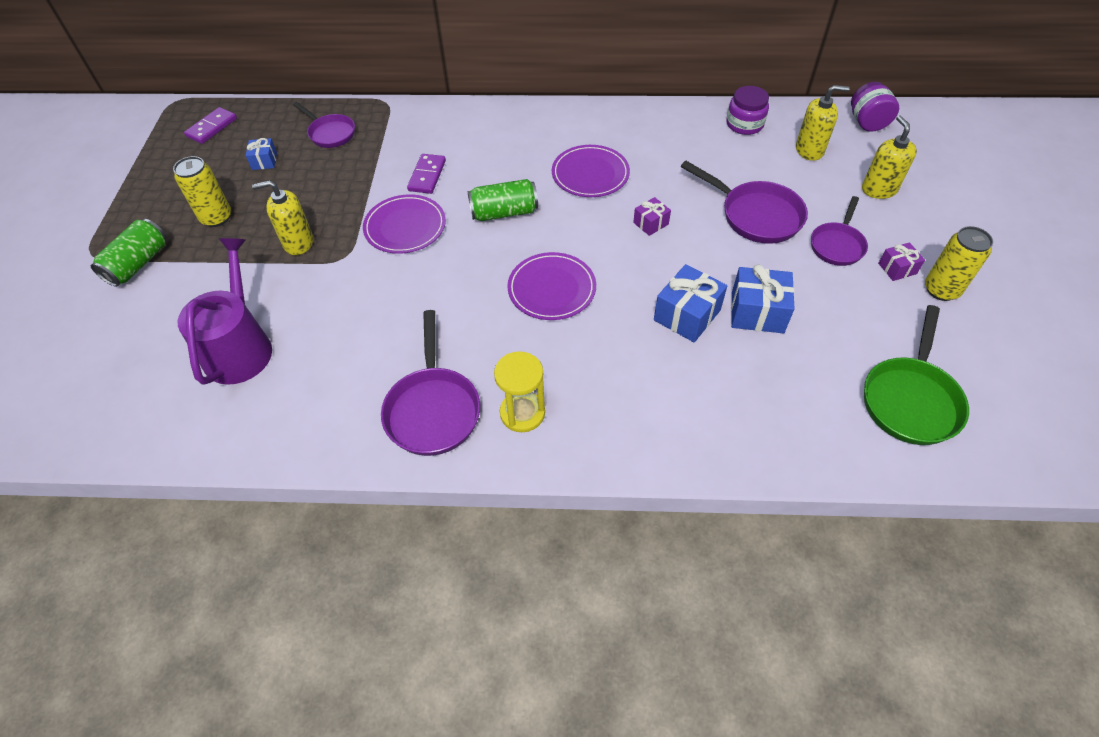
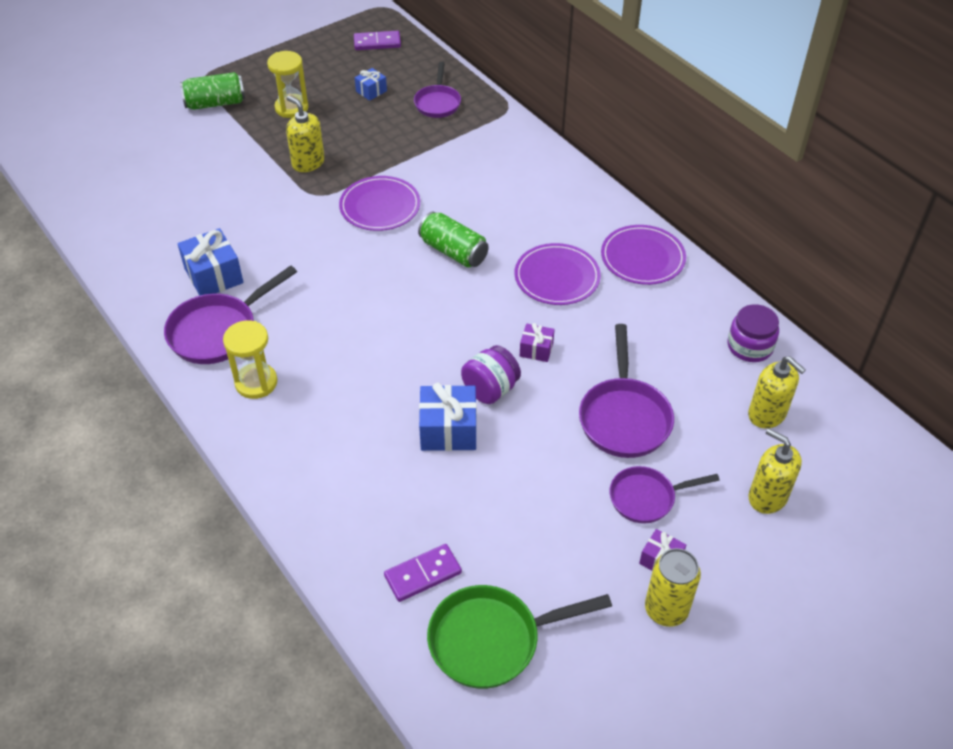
camera: 50 degrees right, 5 degrees down
yellow can [173,156,231,227] -> yellow hourglass [267,51,309,118]
purple watering can [178,238,272,385] -> none
purple domino [407,154,446,194] -> purple domino moved to [384,544,462,602]
purple plate [507,252,596,320] -> purple plate moved to [601,225,686,285]
blue gift [731,264,795,333] -> blue gift moved to [178,228,244,296]
purple jar [851,82,899,132] -> purple jar moved to [461,345,521,404]
yellow soap dispenser [862,115,917,199] -> yellow soap dispenser turned 90 degrees counterclockwise [748,428,802,514]

